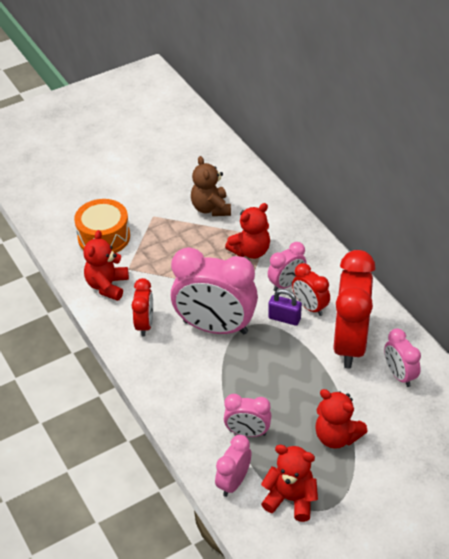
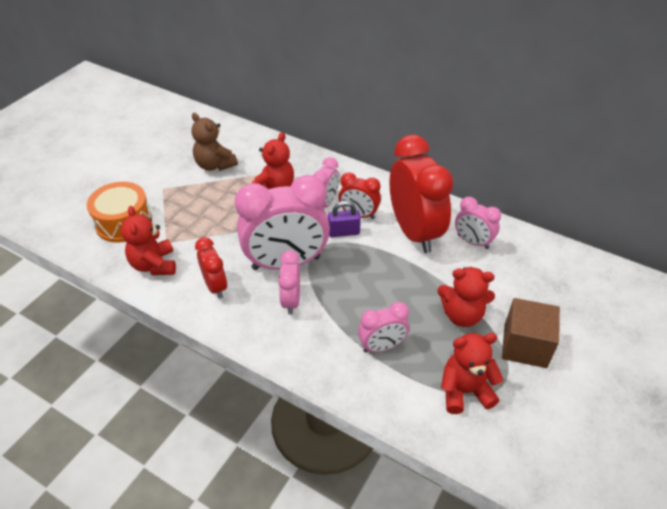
camera: 30 degrees left, 0 degrees up
pink clock [215,435,252,497] -> pink clock moved to [278,250,300,315]
none -> brown cube [502,298,560,368]

